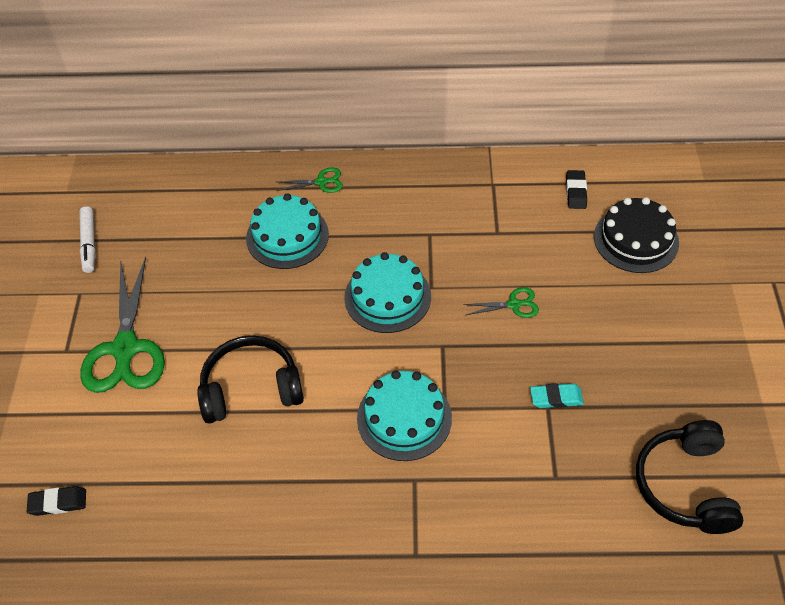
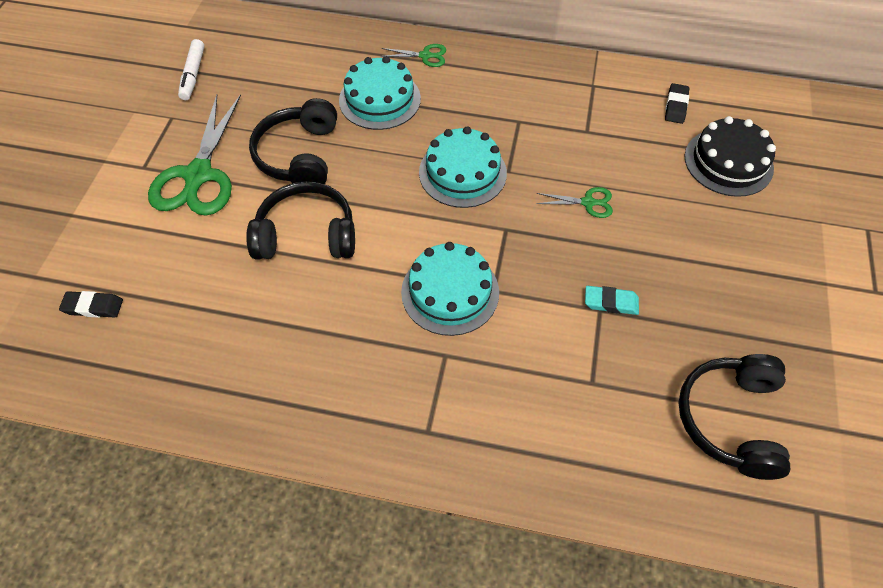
camera: 10 degrees right, 5 degrees up
none -> black headphones [249,98,337,184]

